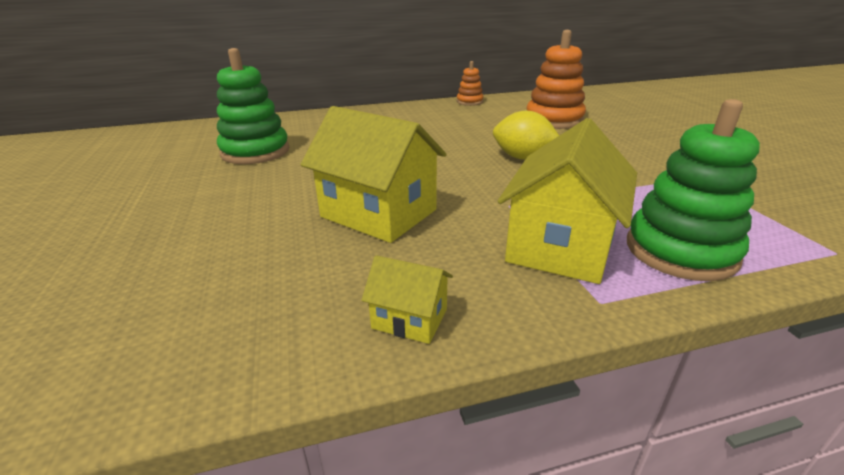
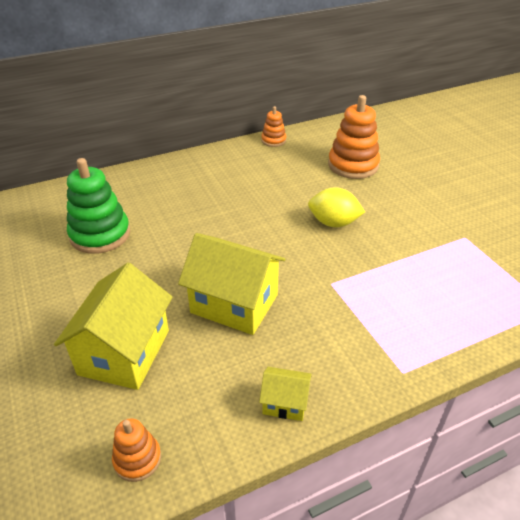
camera: 10 degrees left, 10 degrees up
yellow house [498,118,637,284] -> yellow house moved to [54,263,173,390]
green stacking toy [627,99,760,281] -> none
none -> orange stacking toy [112,418,161,482]

